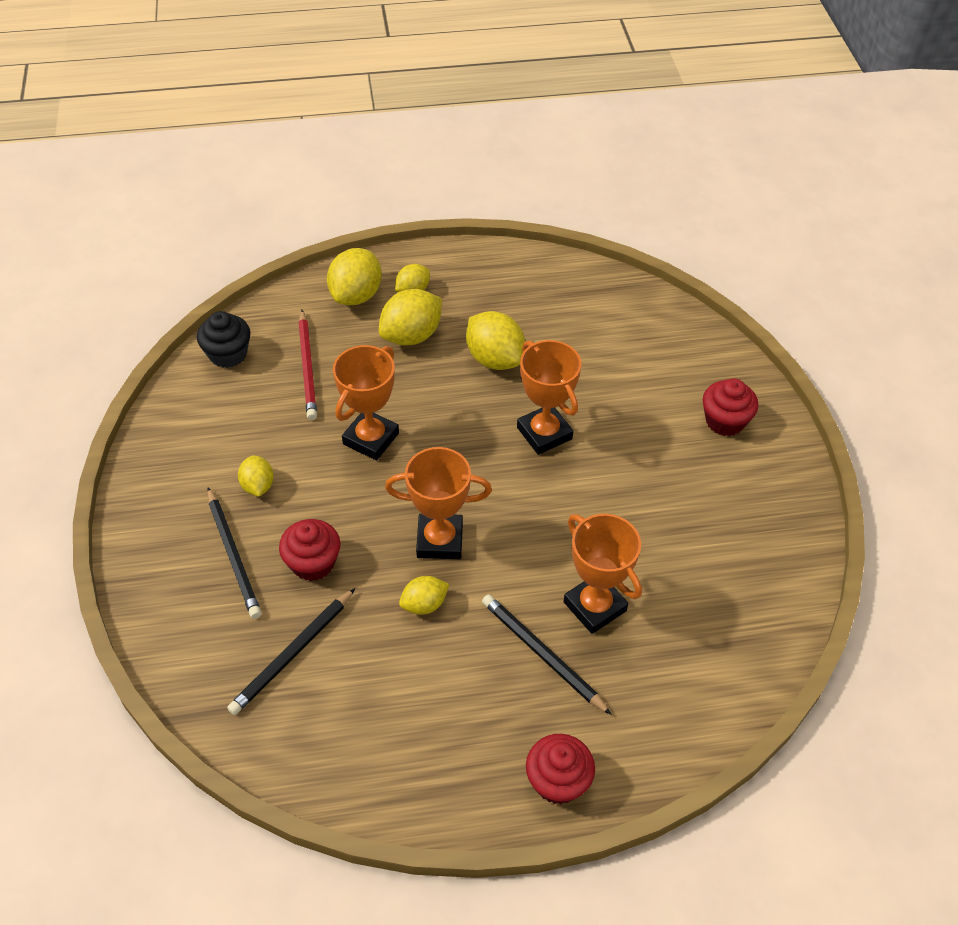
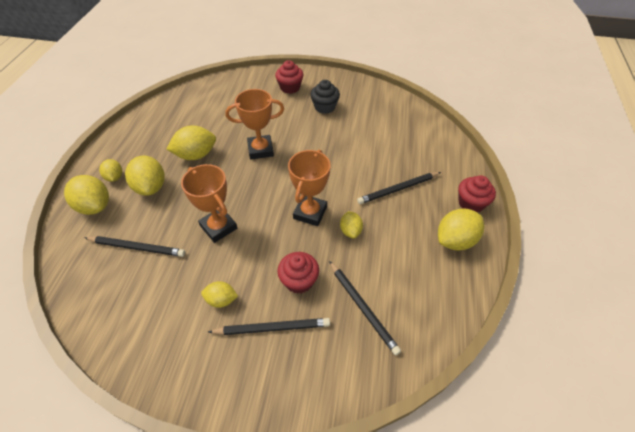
camera: 70 degrees left, 0 degrees up
black cupcake [197,311,250,368] -> black cupcake moved to [310,80,340,114]
red pencil [298,310,317,420] -> black pencil [85,236,185,257]
orange trophy [563,514,642,634] -> none
none -> yellow lemon [438,209,484,250]

